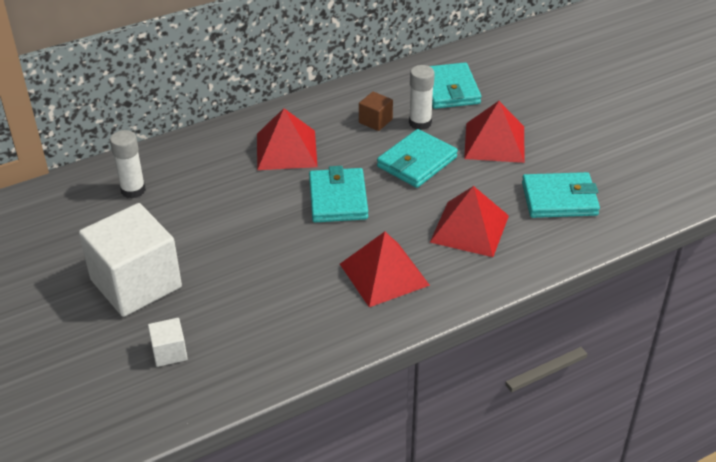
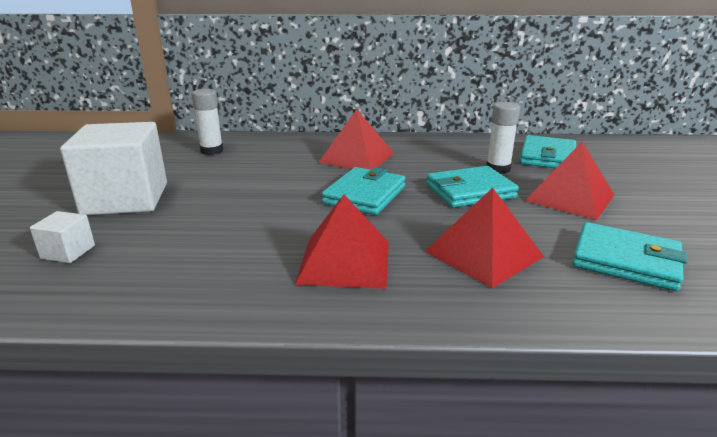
camera: 30 degrees right, 15 degrees down
brown cube [359,92,393,131] -> none

